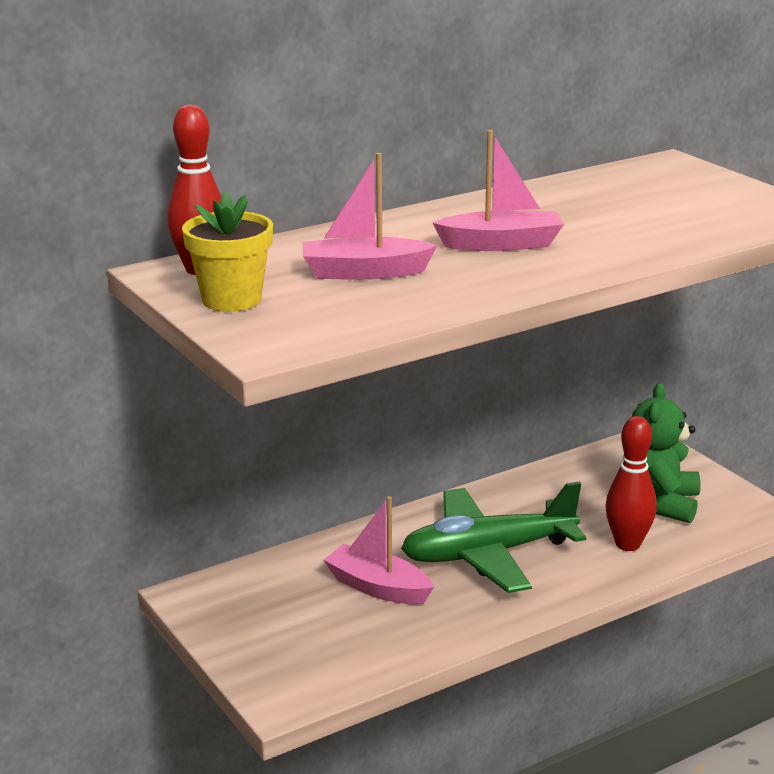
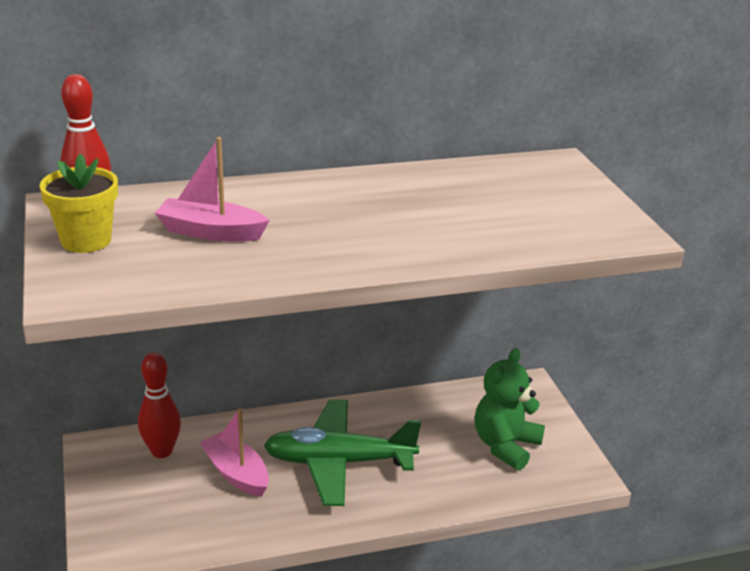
camera: 15 degrees right, 5 degrees up
pink boat [433,130,564,251] -> none
red bowling pin [606,416,657,551] -> red bowling pin moved to [138,352,181,458]

